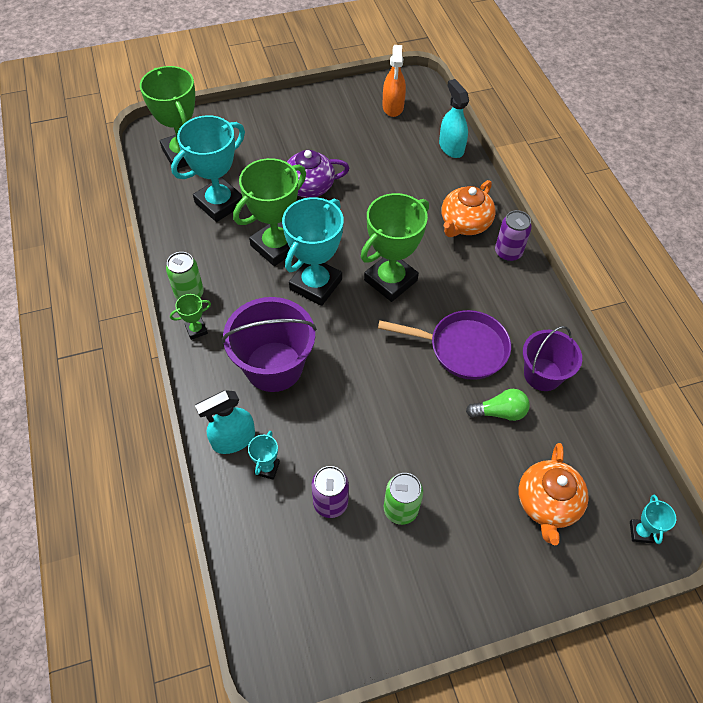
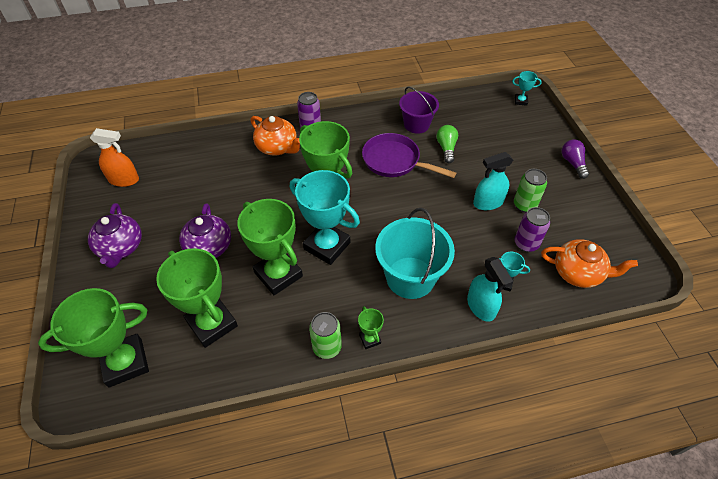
camera: 85 degrees left, 5 degrees down
turquoise trophy [171,115,245,222] -> green trophy [156,248,238,348]
purple bucket [222,297,317,392] -> turquoise bucket [375,208,455,299]
purple pan [378,310,511,380] -> purple pan turned 75 degrees counterclockwise [362,133,456,178]
turquoise spray bottle [439,79,469,158] -> turquoise spray bottle moved to [473,152,513,210]
orange teapot [519,443,589,545] -> orange teapot moved to [541,239,638,288]
none -> purple teapot [88,203,142,268]
none -> purple light bulb [562,139,589,179]

